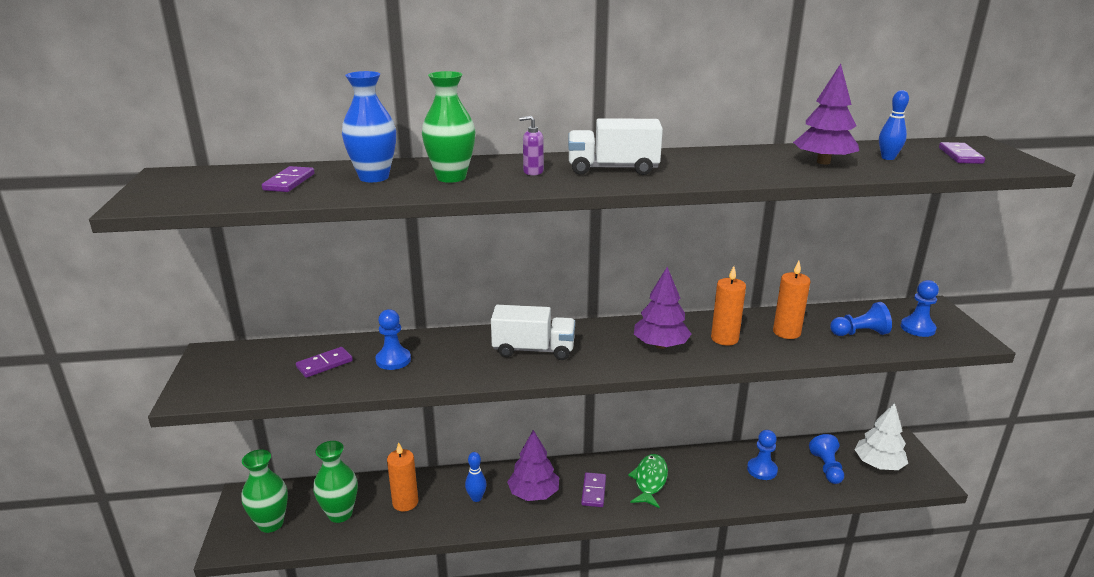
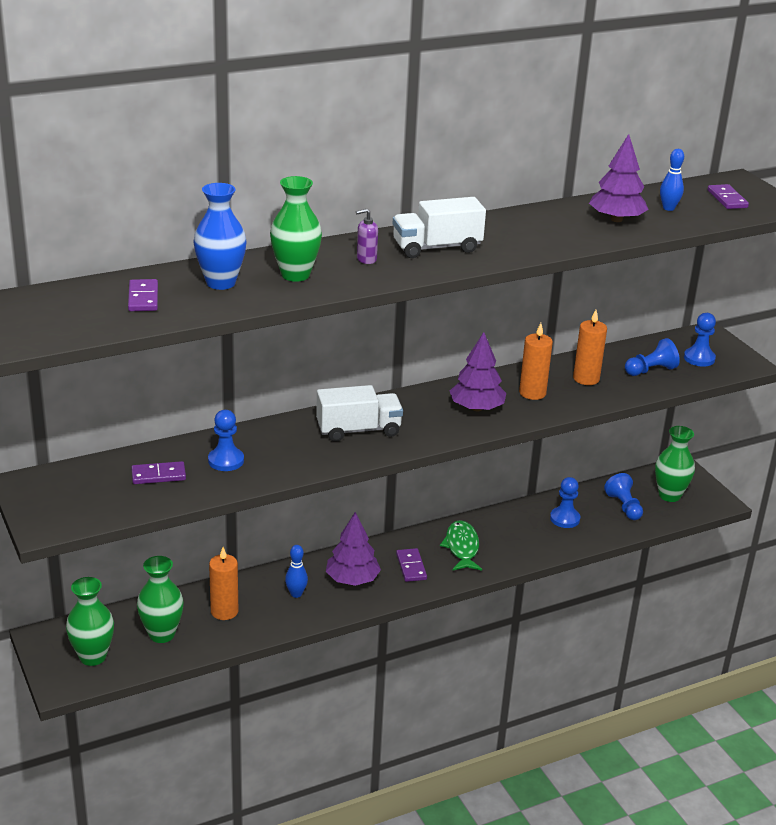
camera: 20 degrees left, 5 degrees up
purple domino [296,347,353,378] -> purple domino turned 45 degrees clockwise [131,461,186,484]
white tree [855,403,908,470] -> green vase [655,426,695,502]

